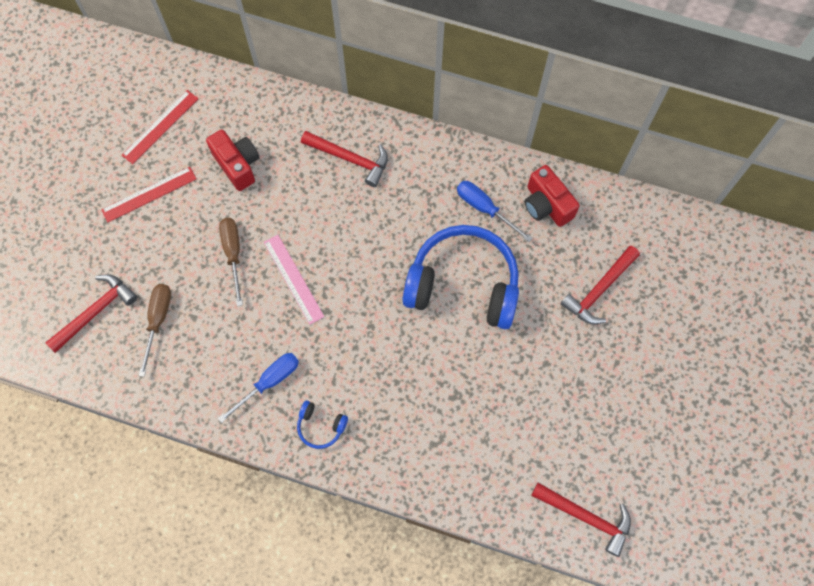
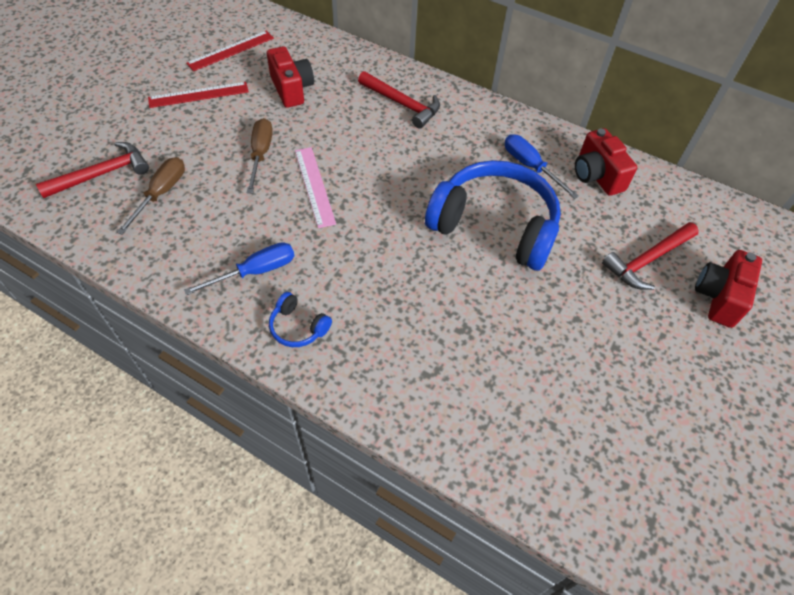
camera: 10 degrees right, 15 degrees down
red hammer [531,483,631,557] -> none
none -> red camera [695,250,762,328]

